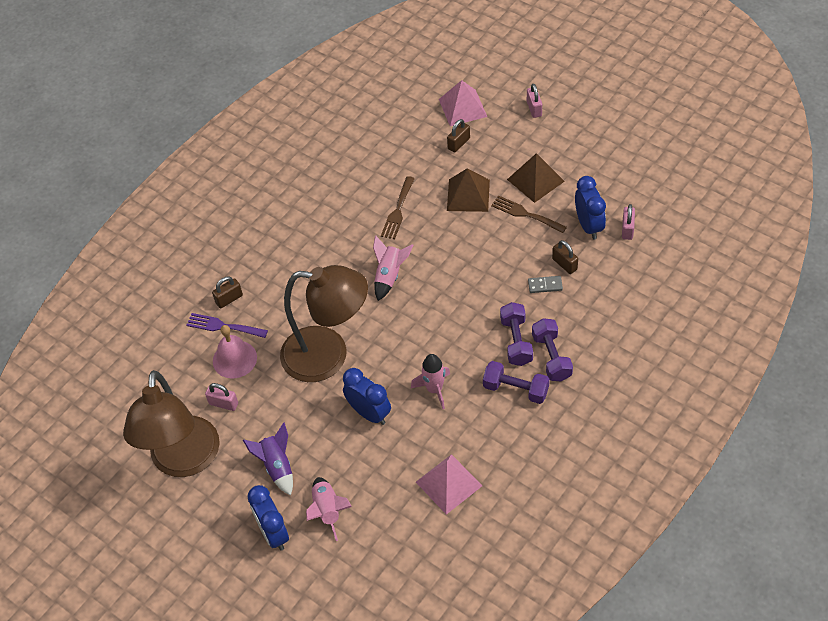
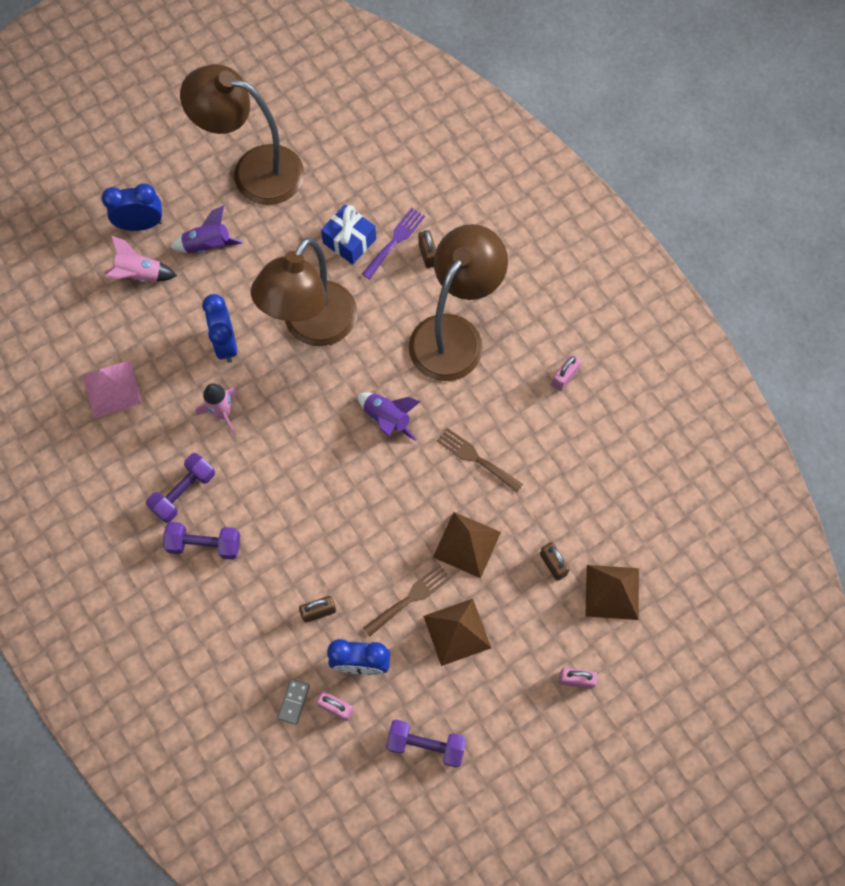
camera: 105 degrees right, 15 degrees up
pink padlock [205,383,238,411] -> pink padlock moved to [551,355,581,391]
pink bell [213,325,257,378] -> blue gift [321,205,376,264]
blue clock [343,368,391,425] -> blue clock turned 105 degrees clockwise [202,294,237,363]
pink rocket [373,235,413,301] -> purple rocket [357,392,421,441]
pink pyramid [439,80,487,126] -> brown pyramid [585,565,639,620]
purple dumbbell [500,302,533,366] -> purple dumbbell moved to [386,719,466,768]
grey domino [528,276,563,293] -> grey domino moved to [277,679,310,725]
none -> brown lamp [409,224,508,381]

